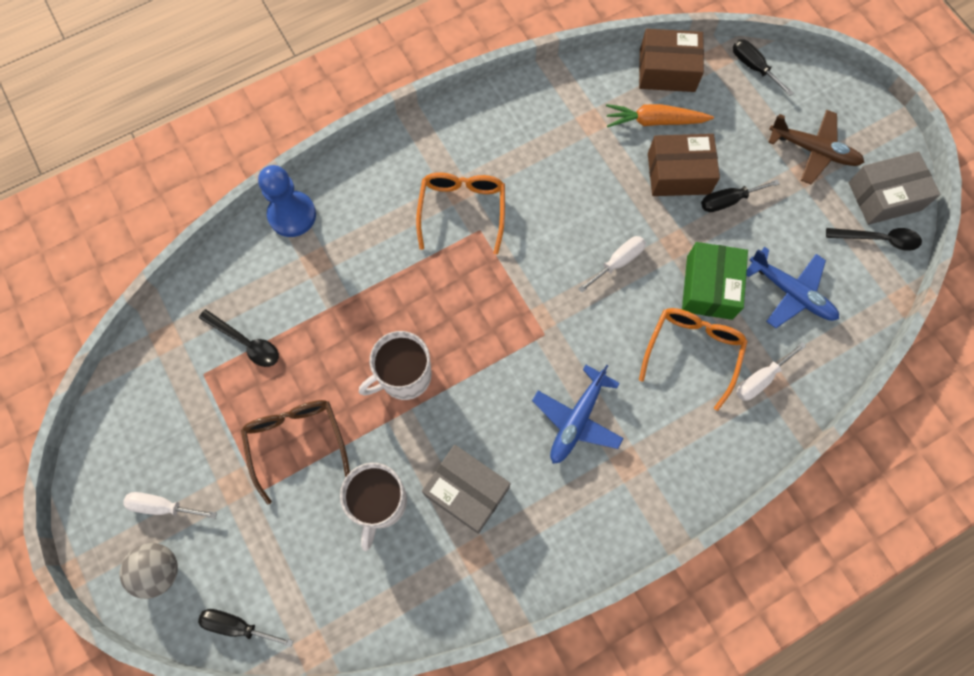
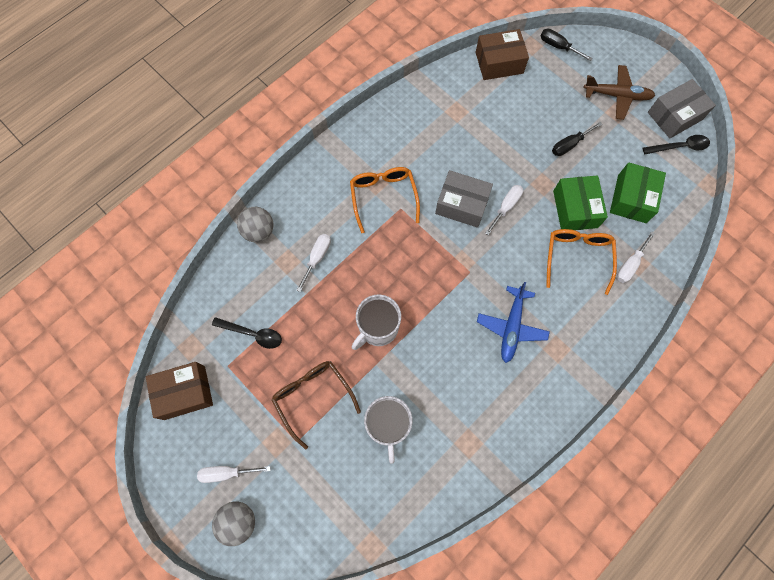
camera: 15 degrees left, 0 degrees up
black screwdriver [198,609,293,647] -> none
blue pawn [258,165,316,237] -> grey ball [237,207,274,242]
grey box [422,445,511,534] -> grey box moved to [435,170,493,228]
orange carrot [606,104,714,127] -> none
brown box [648,134,720,196] -> brown box moved to [146,362,213,420]
blue plane [746,247,839,328] -> green box [610,162,666,223]
none -> white screwdriver [297,234,331,292]

